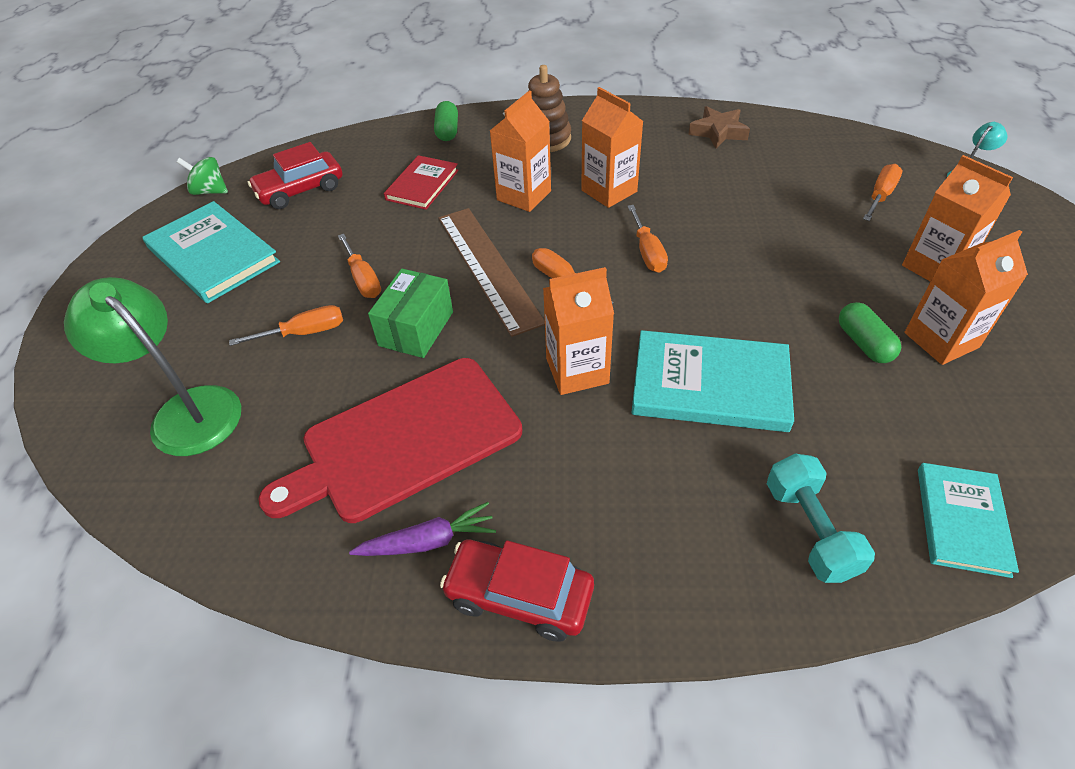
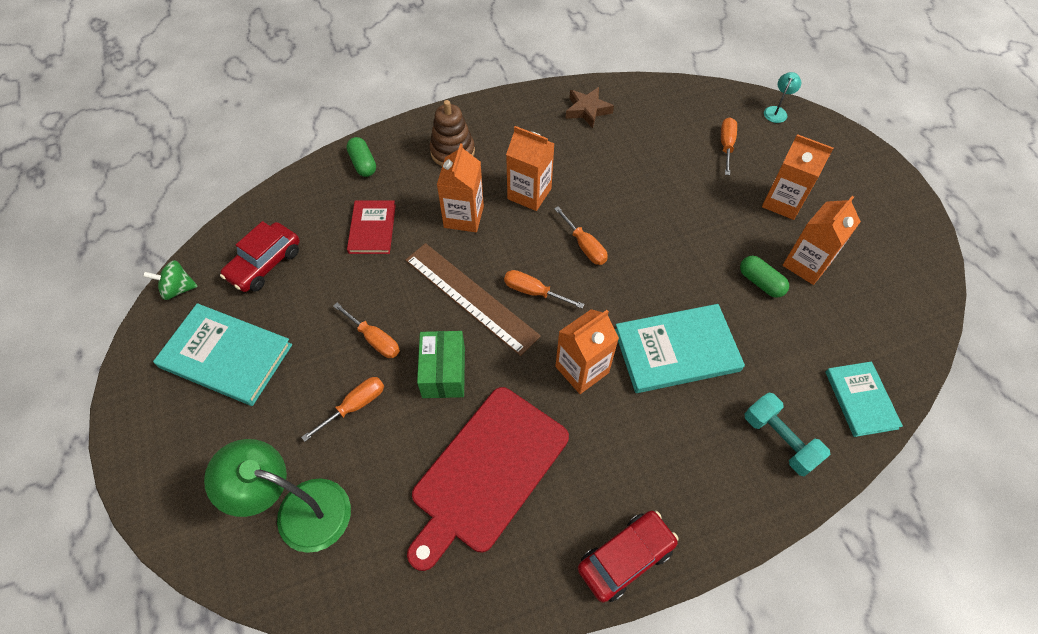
camera: 25 degrees left, 10 degrees up
purple carrot [349,502,496,556] -> none
red car [440,540,594,642] -> red car turned 150 degrees clockwise [578,511,679,603]

